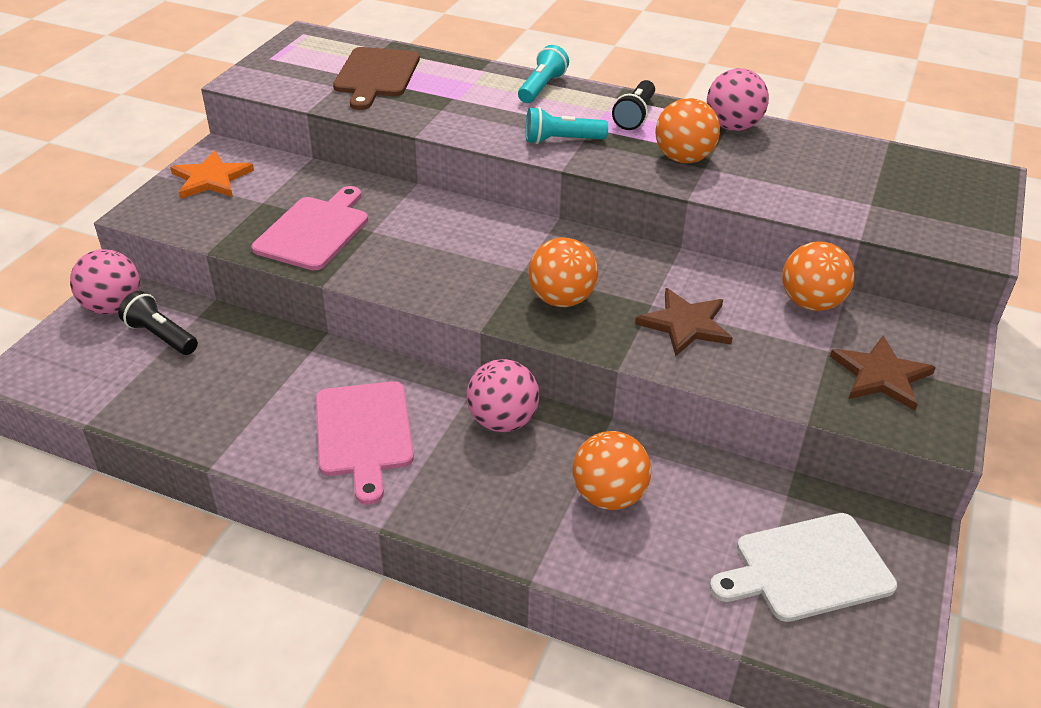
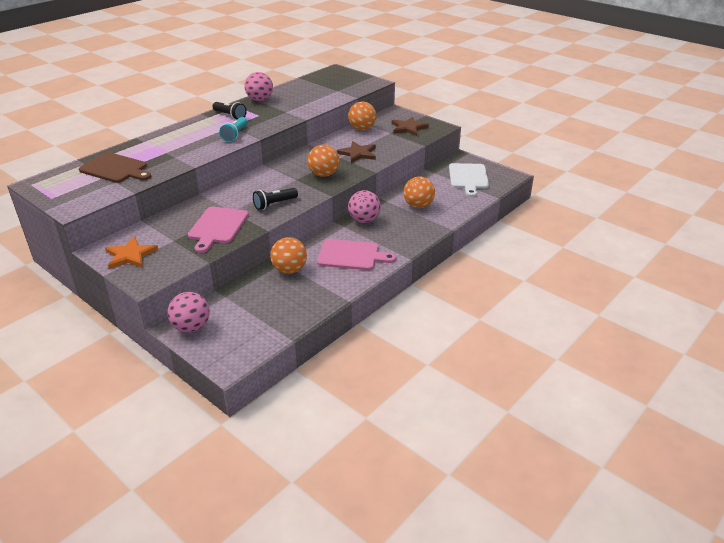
camera: 70 degrees left, 5 degrees down
black flashlight [118,291,198,355] -> black flashlight moved to [253,188,298,210]
pink cutting board [252,186,368,270] -> pink cutting board turned 120 degrees counterclockwise [188,207,248,253]
turquoise flashlight [518,45,569,103] -> none
orange ball [656,98,720,163] -> orange ball moved to [270,237,307,274]

